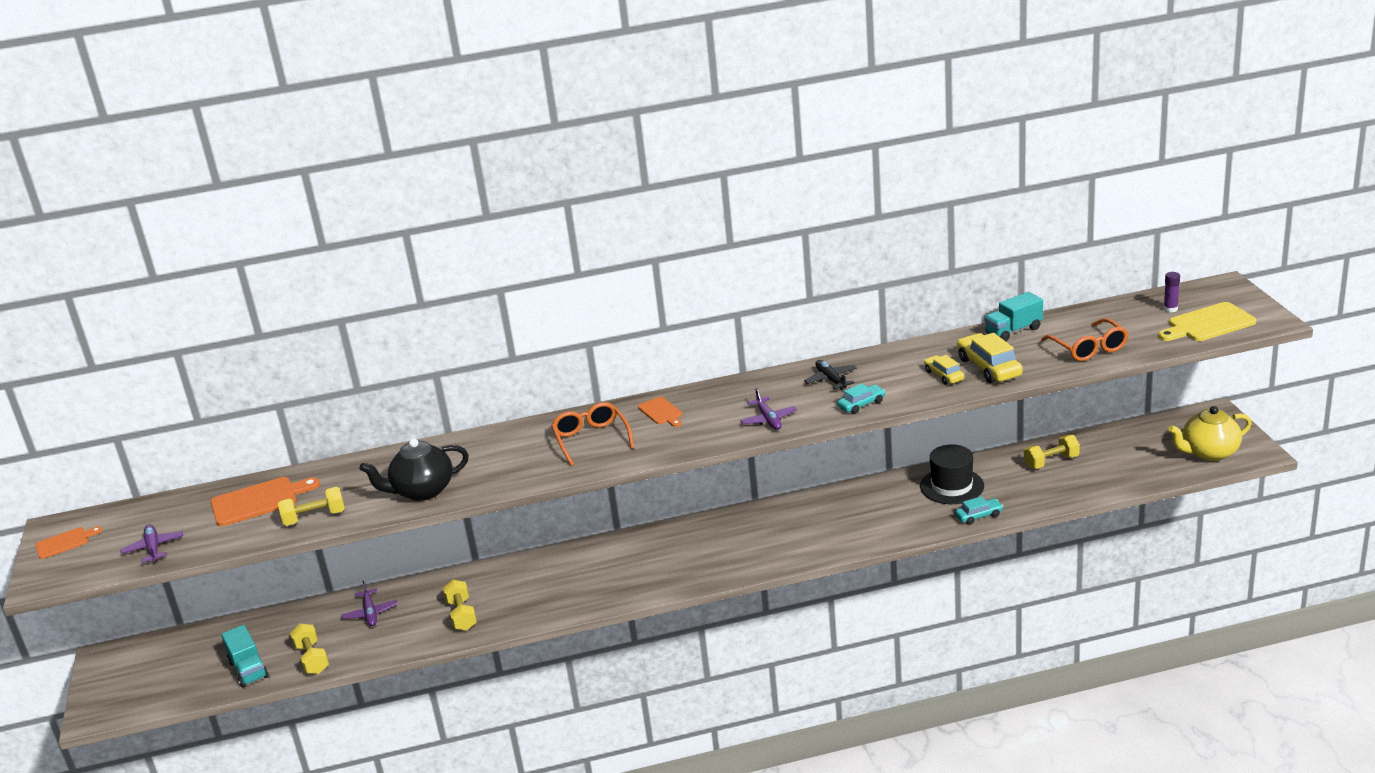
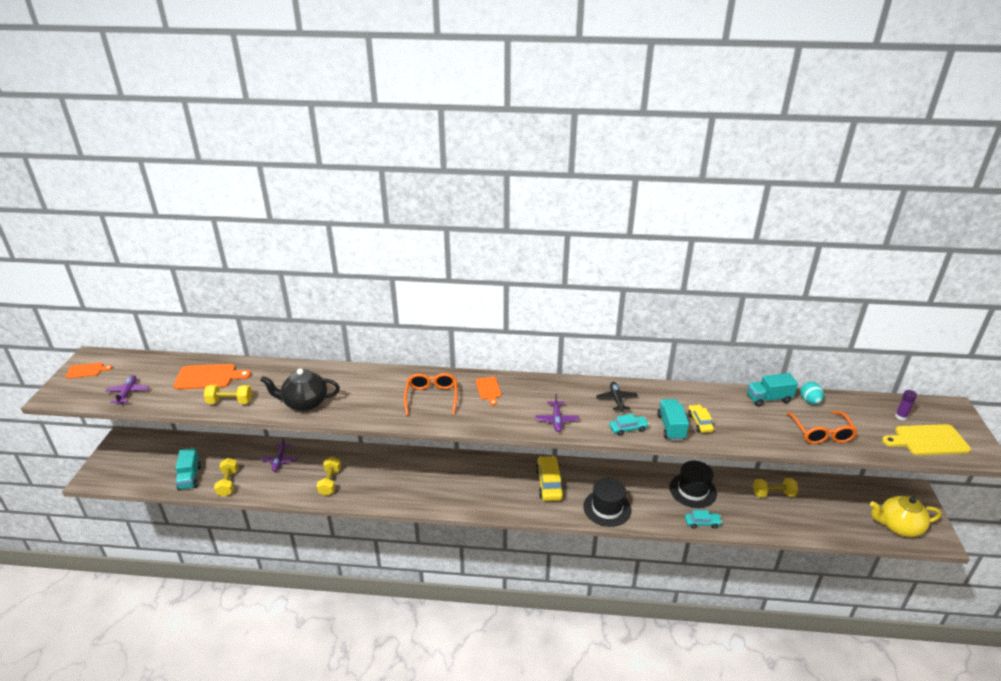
camera: 15 degrees right, 5 degrees up
yellow car [957,333,1023,383] -> yellow car moved to [536,456,564,501]
none -> black hat [583,478,631,527]
none -> turquoise truck [657,399,689,440]
none -> turquoise egg [800,382,824,405]

